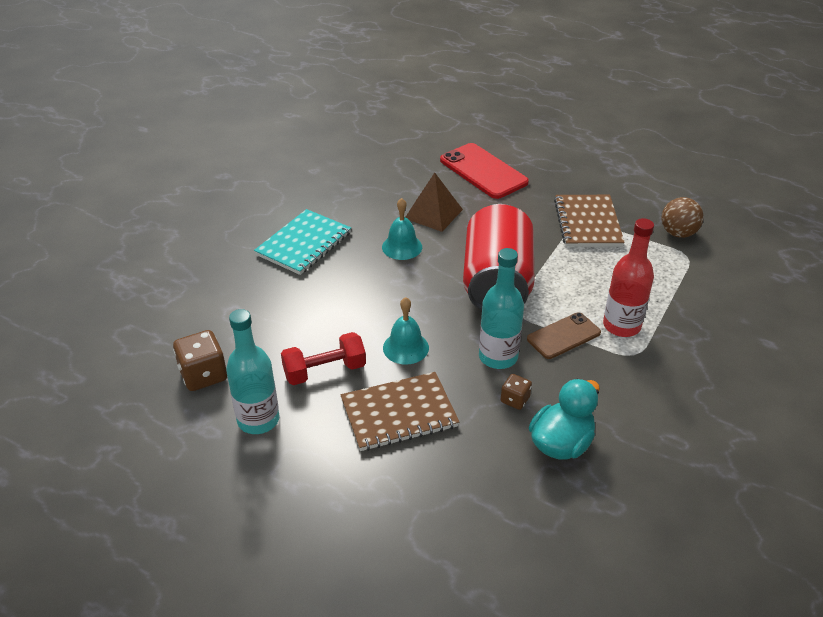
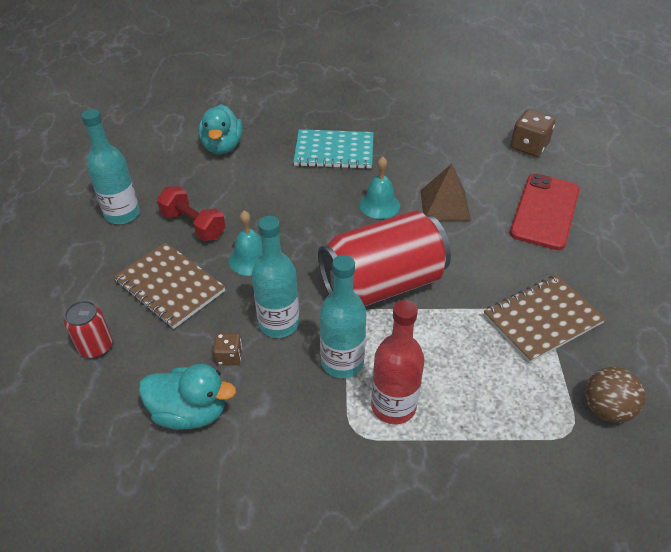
camera: 60 degrees right, 5 degrees up
brown dice [173,330,227,391] -> brown dice moved to [510,109,556,157]
brown phone [527,312,601,359] -> turquoise bottle [320,255,366,378]
none -> red can [64,300,113,358]
none -> turquoise duck [198,104,243,154]

